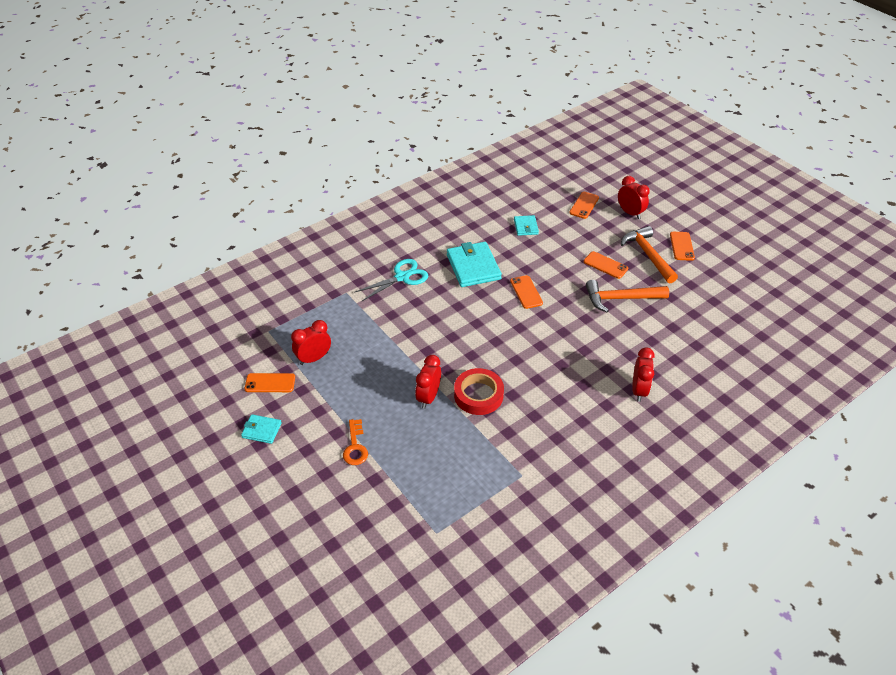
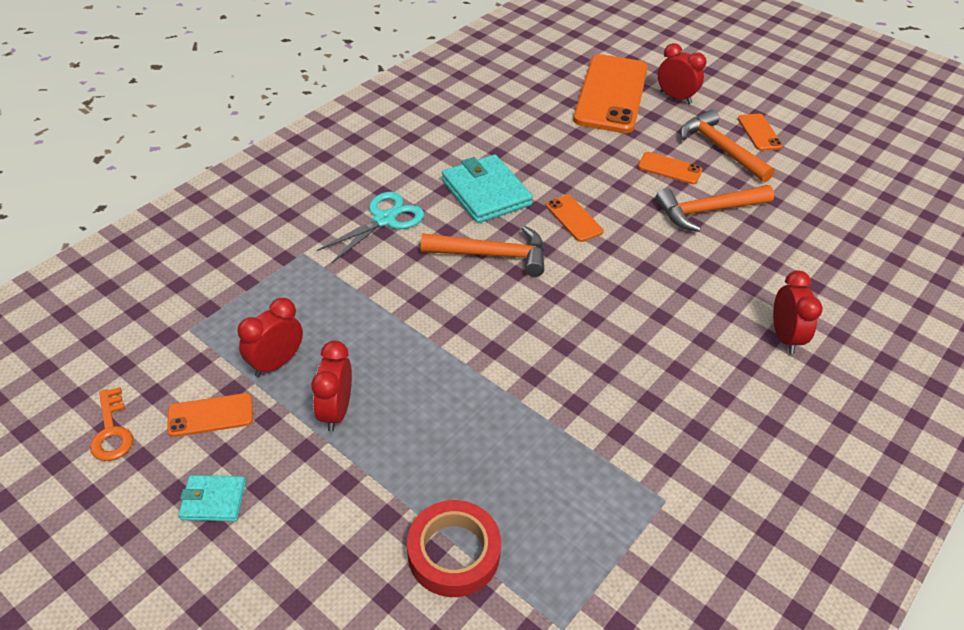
camera: 15 degrees left, 0 degrees up
orange key [343,419,368,465] -> orange key moved to [90,387,133,461]
red clock [415,355,441,409] -> red clock moved to [311,341,352,432]
red tape [454,368,504,415] -> red tape moved to [407,500,501,597]
turquoise wallet [514,215,539,236] -> none
orange phone [569,192,599,219] -> orange phone [573,54,648,133], size x2.27
none -> orange hammer [421,226,544,277]

